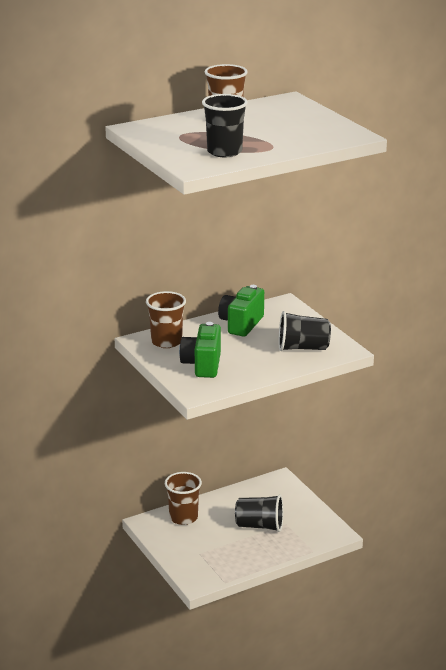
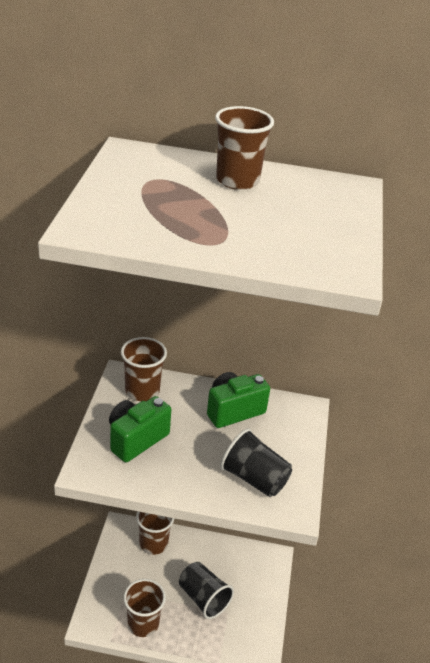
camera: 35 degrees right, 10 degrees up
black cup [202,94,248,157] -> none
none -> brown cup [124,579,166,637]

